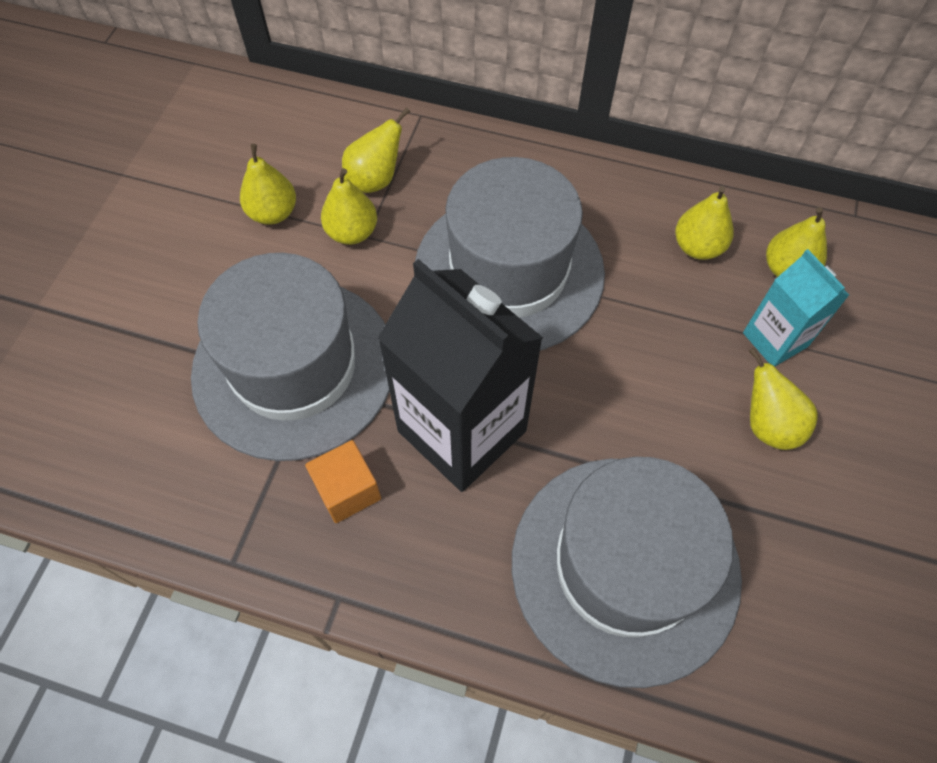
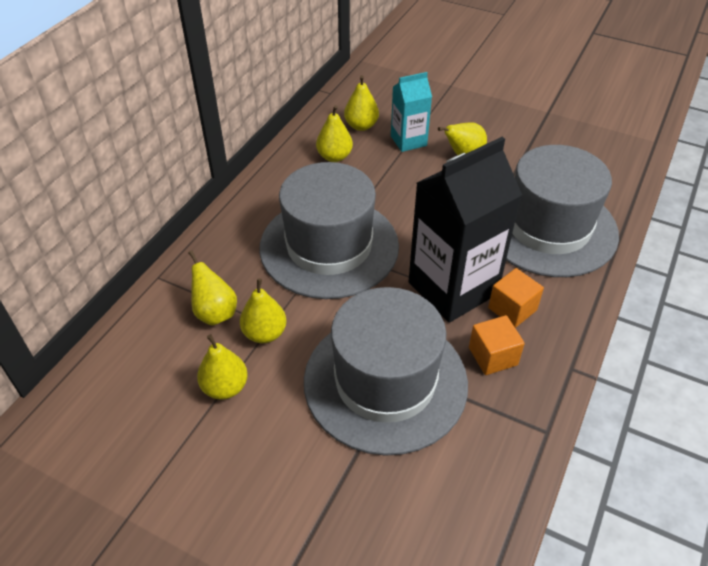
camera: 80 degrees left, 15 degrees down
none -> orange cube [488,268,544,328]

